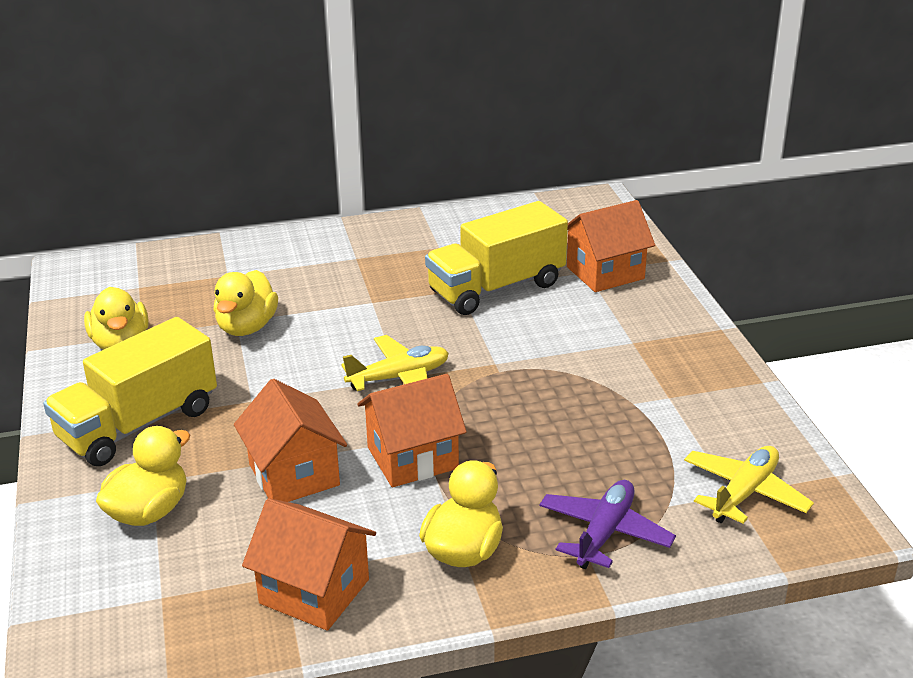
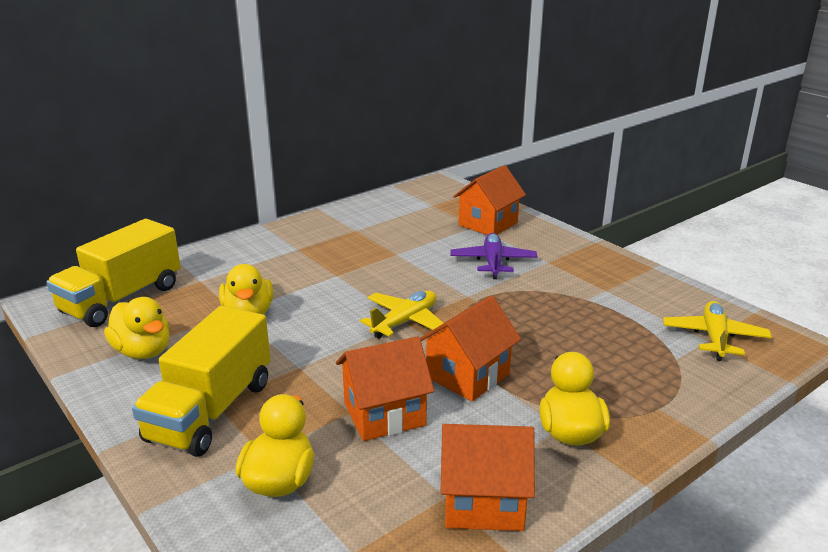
camera: 25 degrees left, 5 degrees down
orange house [234,379,347,502] -> orange house turned 60 degrees counterclockwise [336,336,434,441]
yellow truck [425,201,568,315] -> yellow truck moved to [46,219,181,327]
purple plane [539,480,676,569] -> purple plane moved to [450,233,537,279]

